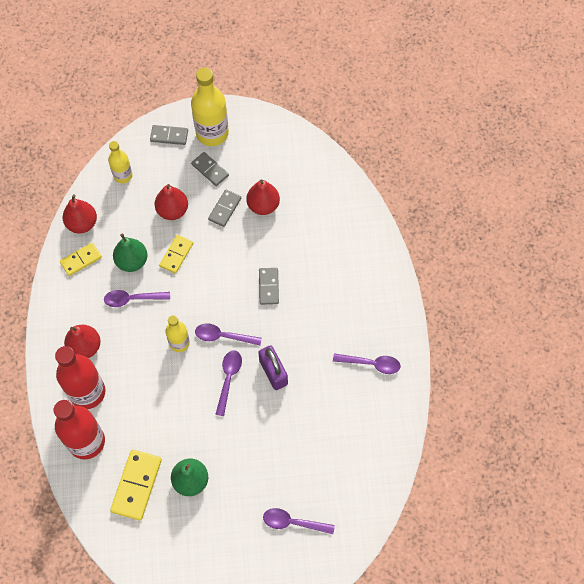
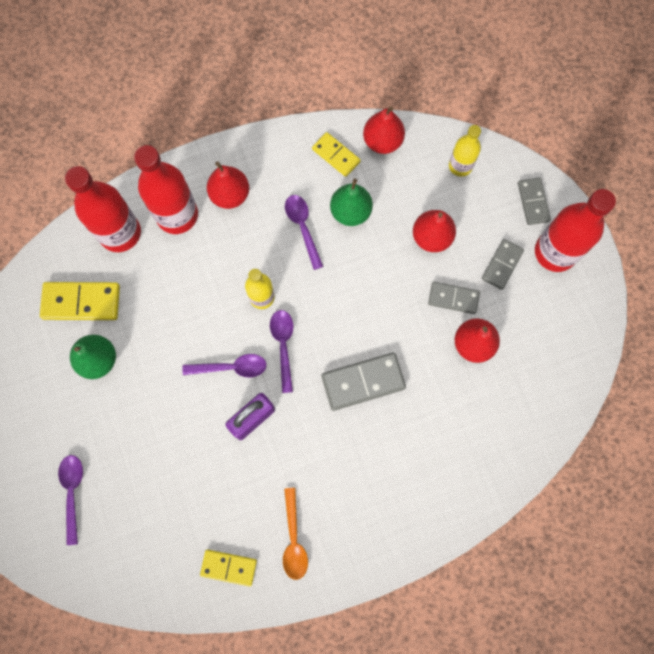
camera: 75 degrees right, 10 degrees up
yellow domino [159,235,193,274] -> yellow domino moved to [200,550,257,587]
yellow bottle [191,67,229,146] -> red bottle [535,189,616,272]
grey domino [259,268,279,305] -> grey domino [322,353,406,411], size x1.56
purple spoon [333,354,401,374] -> orange spoon [283,488,308,580]

